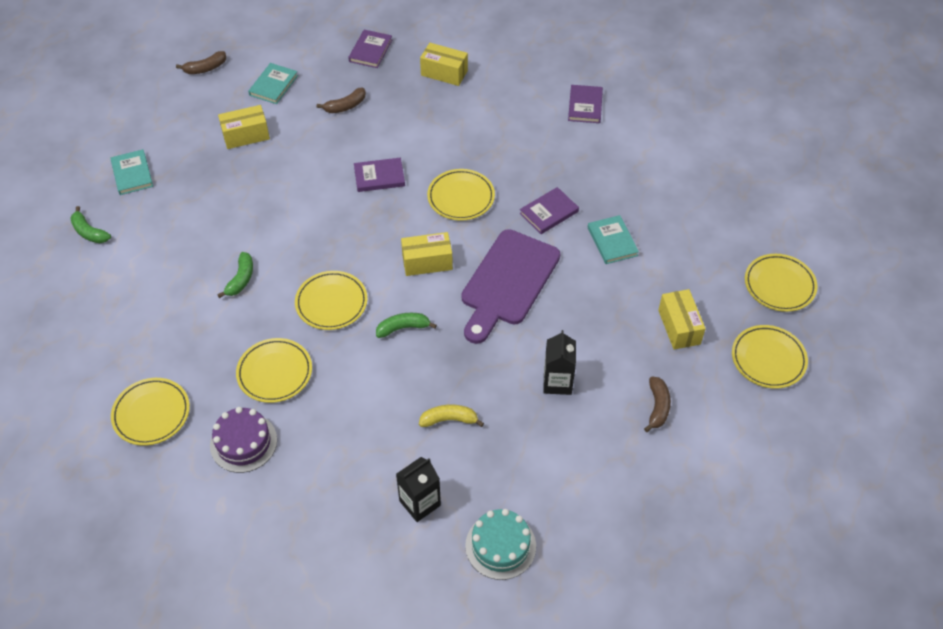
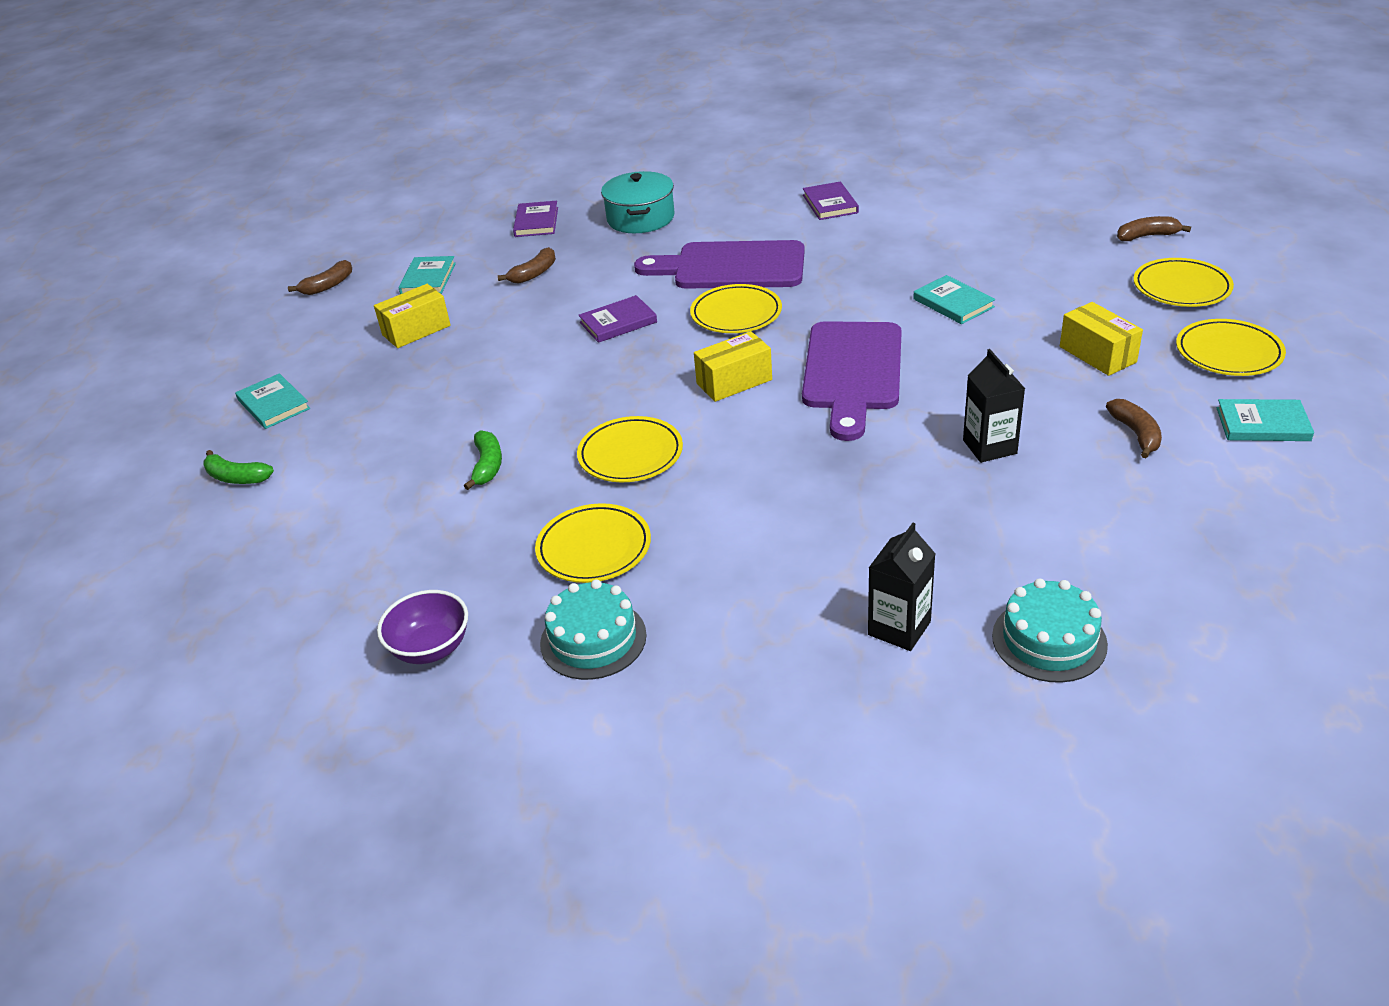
camera: 15 degrees left, 15 degrees down
yellow plate [111,378,190,446] -> purple bowl [377,590,468,664]
purple cake [210,407,277,473] -> turquoise cake [540,579,647,680]
green banana [376,313,437,338] -> none
yellow banana [419,405,484,427] -> none
yellow box [420,43,468,86] -> turquoise pot [601,171,674,233]
purple book [520,187,579,234] -> none
none -> purple cutting board [634,240,805,289]
none -> brown banana [1117,216,1191,241]
none -> turquoise book [1216,399,1314,441]

